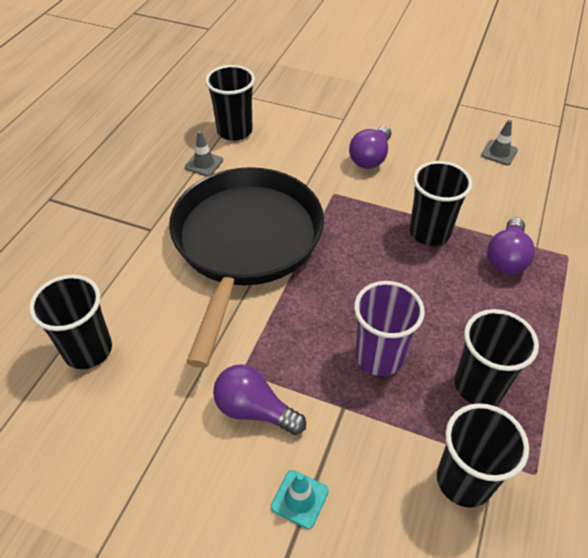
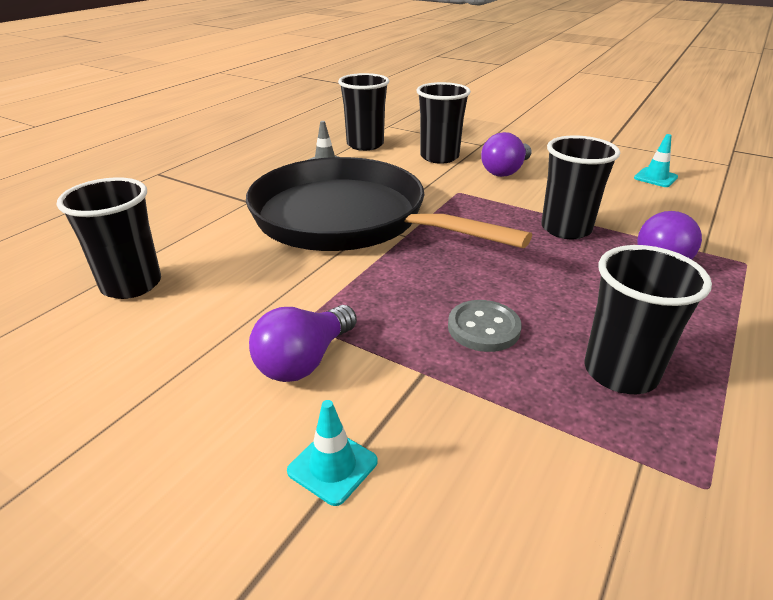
camera: 10 degrees right, 15 degrees down
black pan [169,167,324,368] -> black pan turned 75 degrees counterclockwise [246,157,532,251]
purple light bulb [213,364,306,435] -> purple light bulb turned 90 degrees counterclockwise [249,305,357,382]
purple cup [354,281,425,376] -> grey button [448,300,522,352]
black cup [437,403,529,508] -> black cup moved to [417,82,471,164]
grey traffic cone [481,120,518,165] -> turquoise traffic cone [634,134,678,187]

